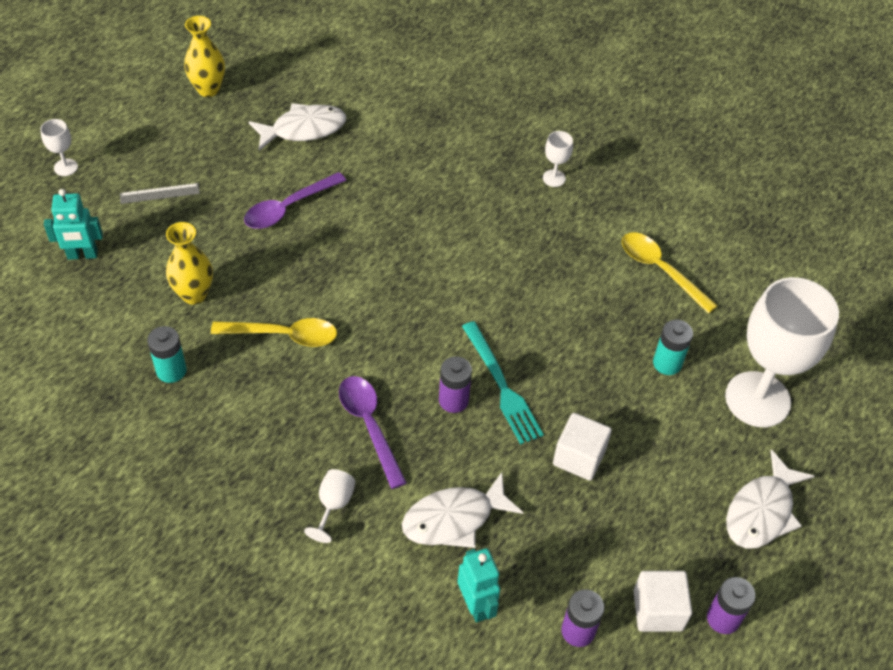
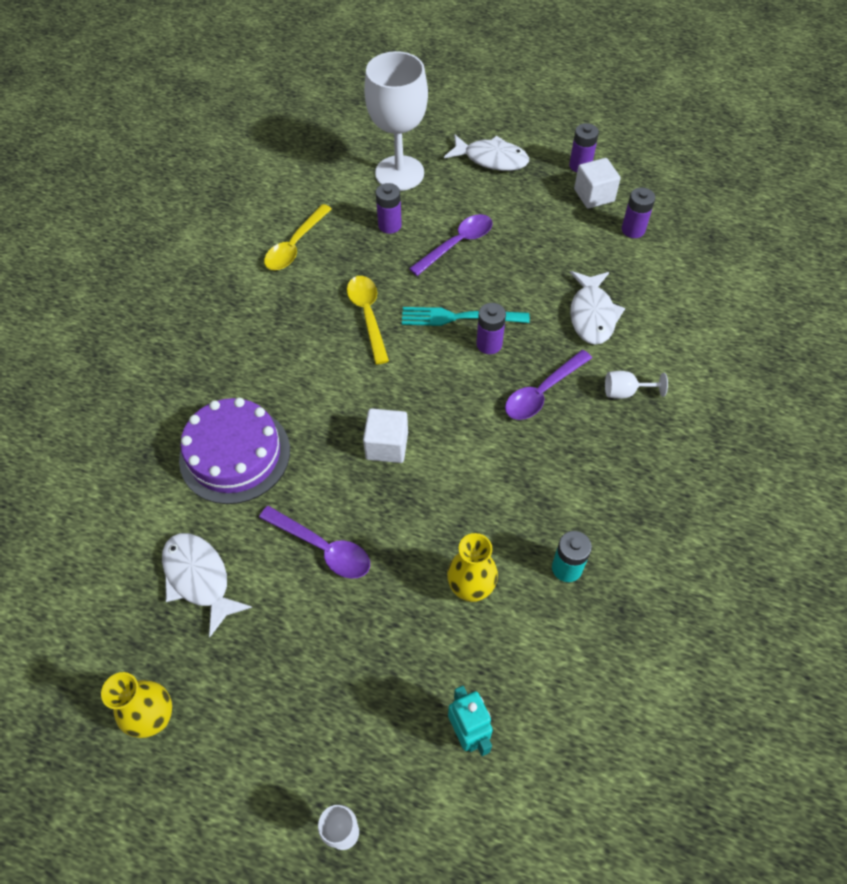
camera: 105 degrees left, 5 degrees up
grey ruler [120,183,200,204] -> none
yellow spoon [211,318,337,347] -> yellow spoon moved to [347,276,389,365]
white fish [402,472,524,548] -> white fish turned 45 degrees clockwise [570,271,625,345]
turquoise robot [458,548,500,623] -> none
turquoise fork [462,321,544,445] -> turquoise fork turned 135 degrees counterclockwise [402,307,530,326]
white goblet [543,131,573,187] -> none
white cube [553,413,612,481] -> white cube moved to [363,408,408,463]
turquoise battery [653,320,693,375] -> purple battery [376,183,402,234]
none -> purple cake [179,398,290,504]
none -> purple spoon [409,214,493,276]

